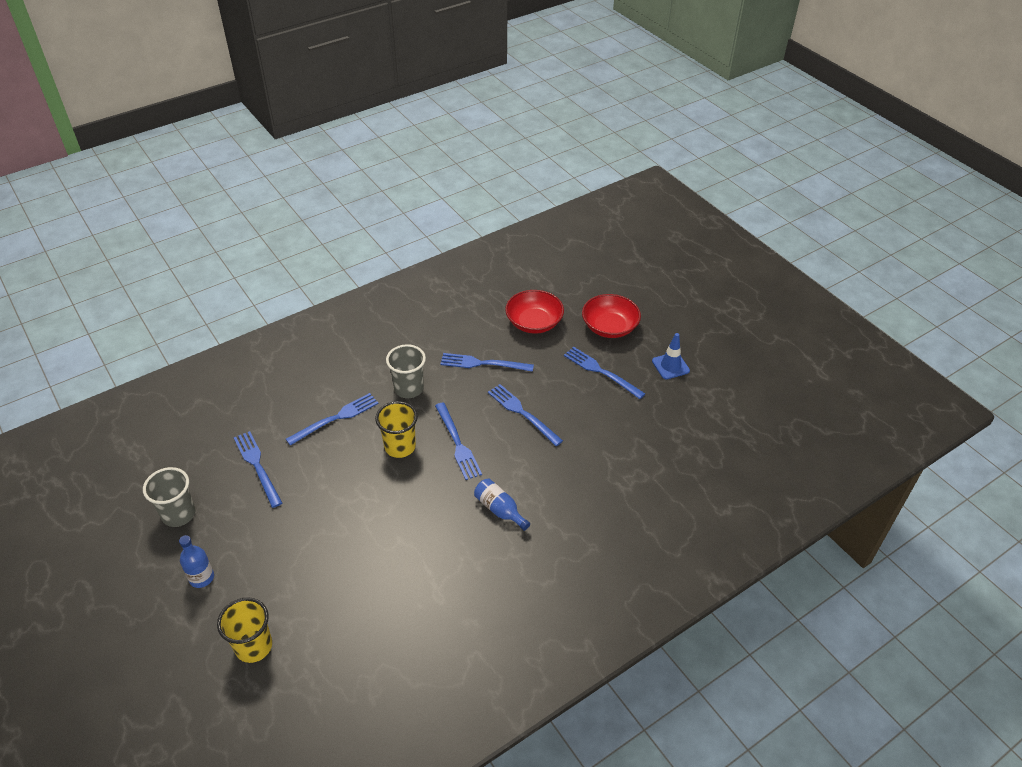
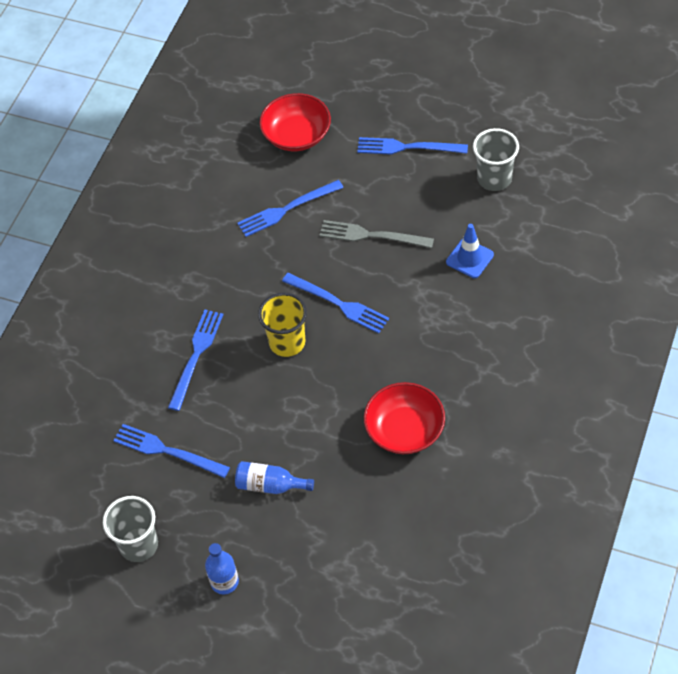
camera: 30 degrees left, 10 degrees up
yellow cup [217,597,272,663] -> none
grey cup [386,344,426,398] -> grey cup moved to [473,128,519,191]
blue bottle [474,478,530,531] -> blue bottle moved to [235,461,314,494]
blue fork [488,384,563,446] -> grey fork [320,220,434,248]
red bowl [582,294,641,338] -> red bowl moved to [364,382,445,454]
blue traffic cone [652,333,690,379] -> blue traffic cone moved to [446,224,494,278]

